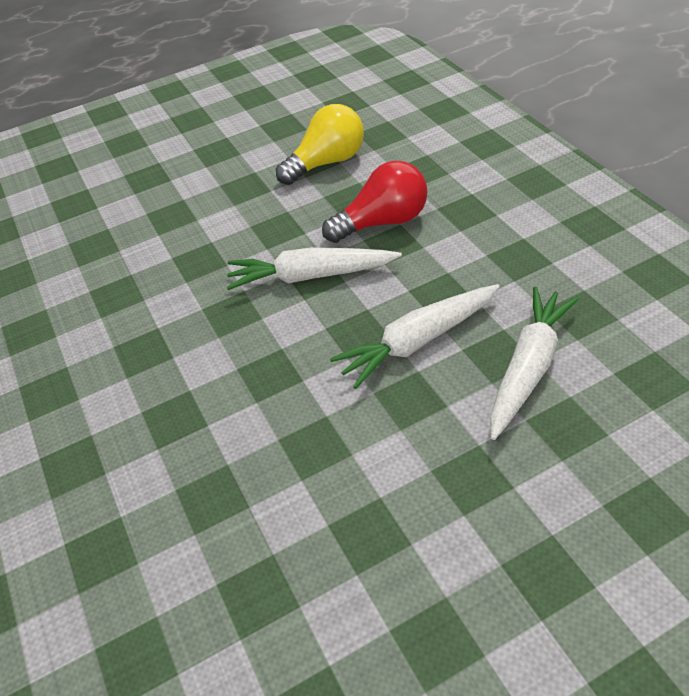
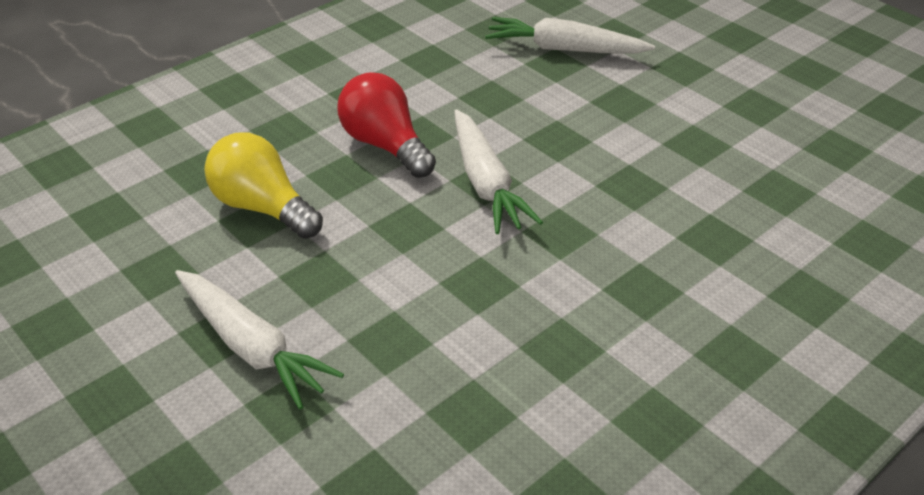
camera: 110 degrees left, 5 degrees down
white carrot [330,284,500,389] -> white carrot moved to [175,270,344,409]

